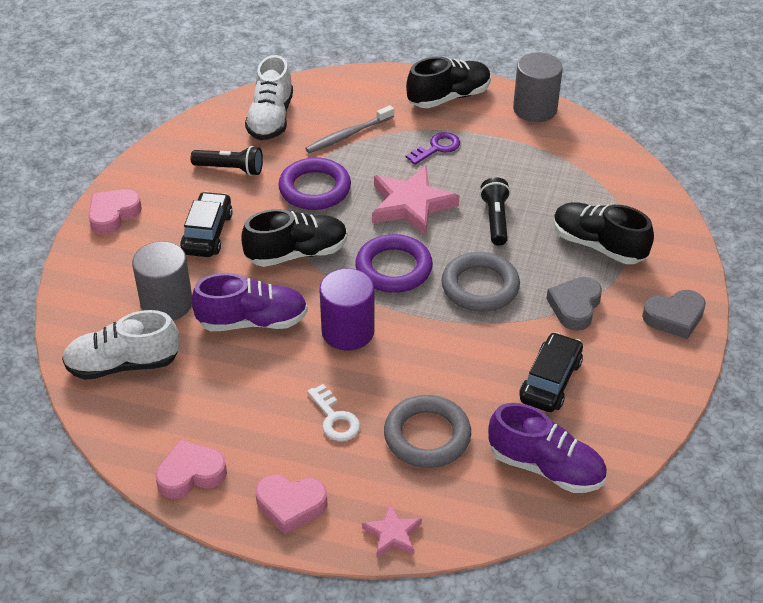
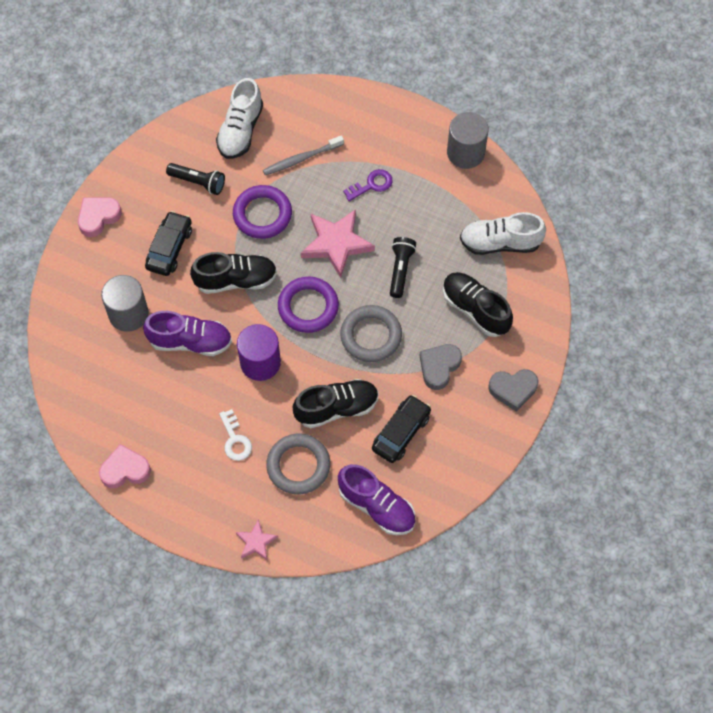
camera: 10 degrees right, 20 degrees up
white shoe [62,310,180,380] -> white shoe moved to [460,212,546,255]
pink heart [255,474,327,534] -> none
black shoe [406,57,491,108] -> black shoe moved to [293,379,379,428]

